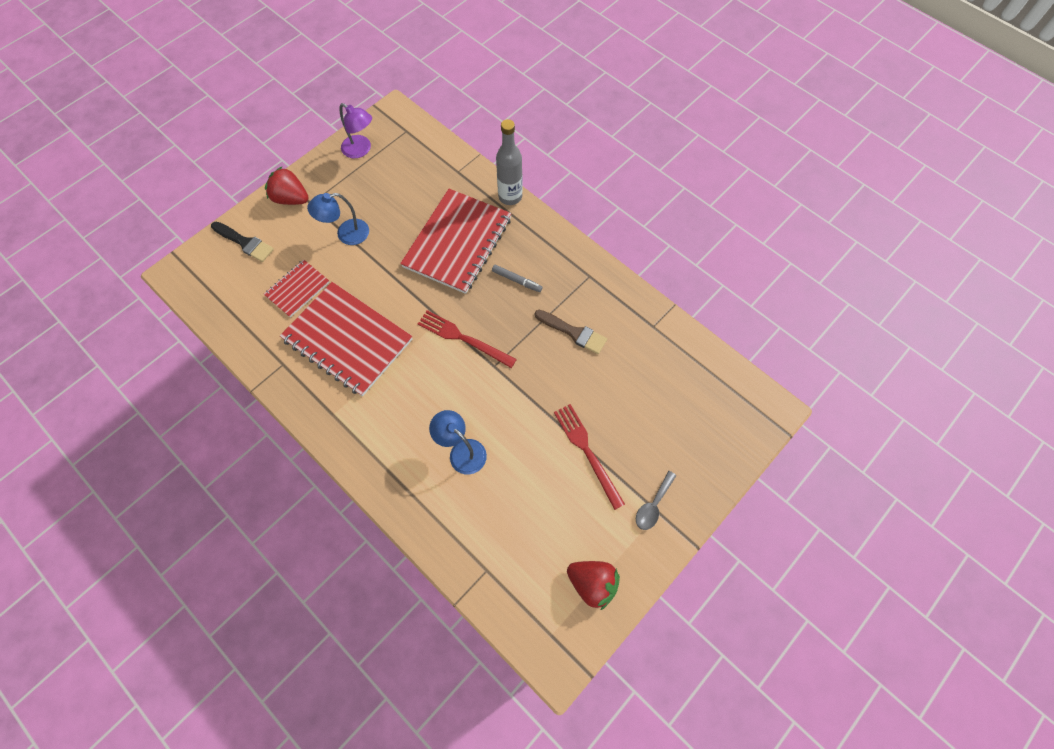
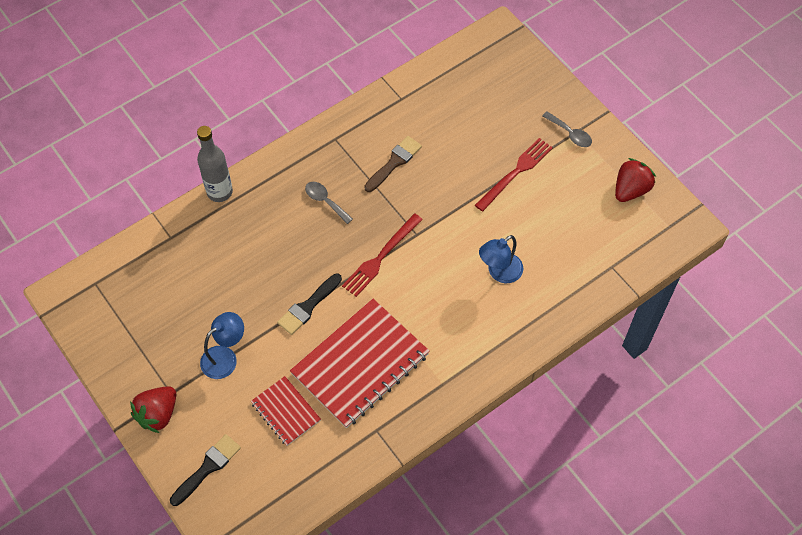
camera: 80 degrees left, 5 degrees down
blue lamp [307,193,369,245] -> blue lamp turned 120 degrees counterclockwise [200,312,244,379]
purple lamp [340,103,372,158] -> none
red notebook [400,189,512,294] -> none
grey marker [492,265,543,292] -> grey spoon [305,182,353,224]
red fork [554,404,625,510] -> red fork turned 150 degrees clockwise [475,138,553,212]
none -> black brush [277,273,342,335]

